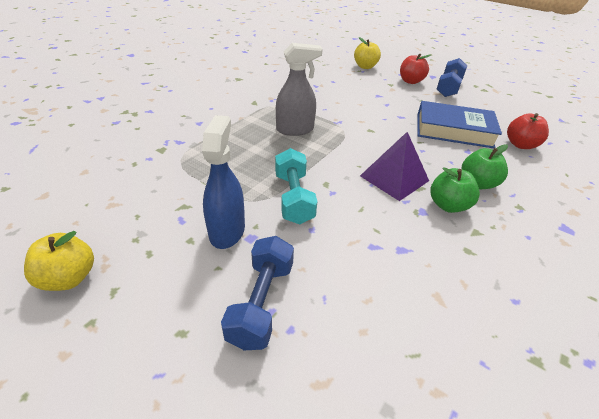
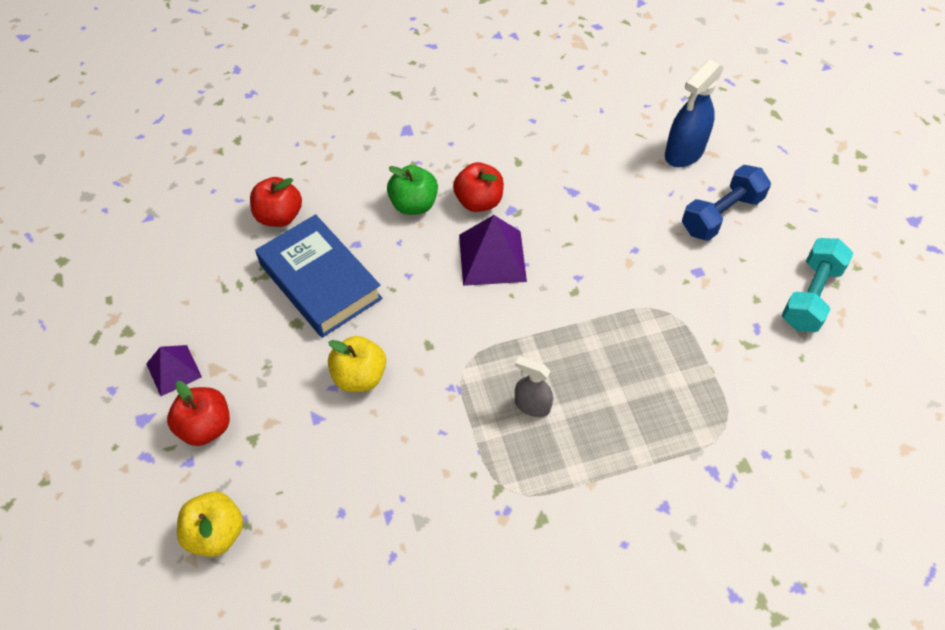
camera: 140 degrees left, 15 degrees up
yellow apple [24,231,94,291] -> yellow apple moved to [328,336,386,392]
blue spray bottle [202,115,245,249] -> blue spray bottle moved to [665,59,724,167]
turquoise dumbbell [275,148,317,224] -> turquoise dumbbell moved to [782,238,854,332]
grey spray bottle [276,43,323,136] -> grey spray bottle [515,356,553,417], size x0.60
green apple [430,167,480,213] -> red apple [453,162,504,212]
blue dumbbell [437,58,467,97] -> purple pyramid [146,345,202,396]

